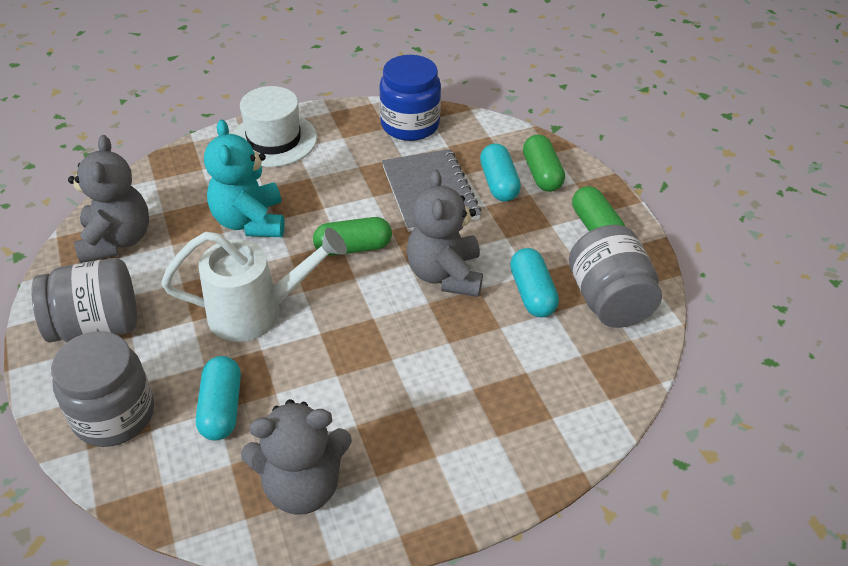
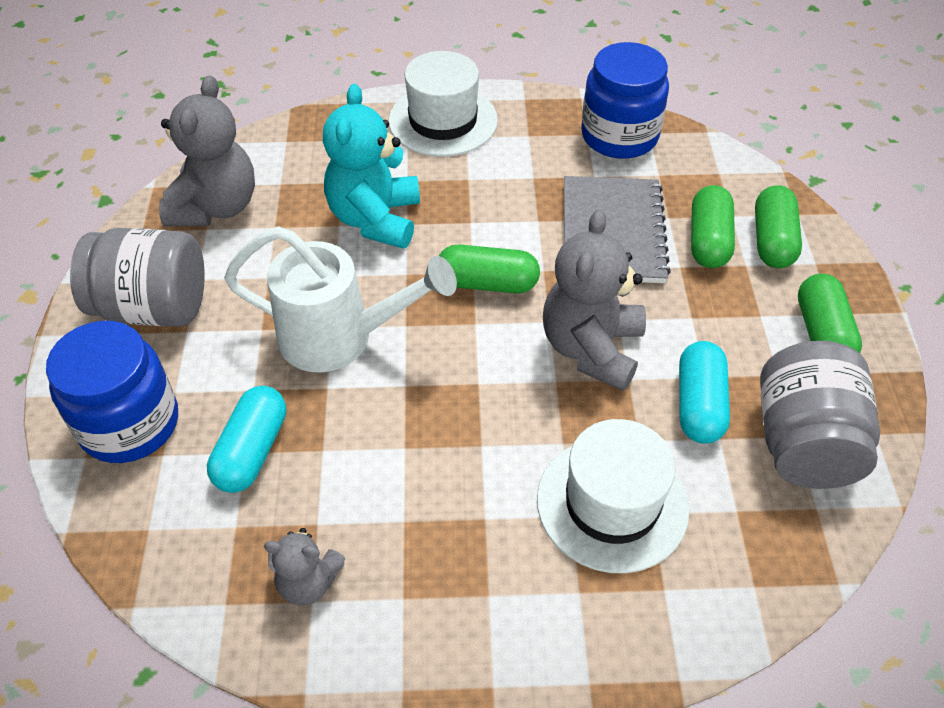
camera: 20 degrees right, 5 degrees up
grey jar [51,331,154,447] -> blue jar [46,321,178,463]
grey teddy bear [241,399,352,515] -> grey teddy bear [264,528,345,605], size x0.55
turquoise capsule [480,143,521,202] -> green capsule [691,185,735,268]
none -> white hat [537,419,689,573]

